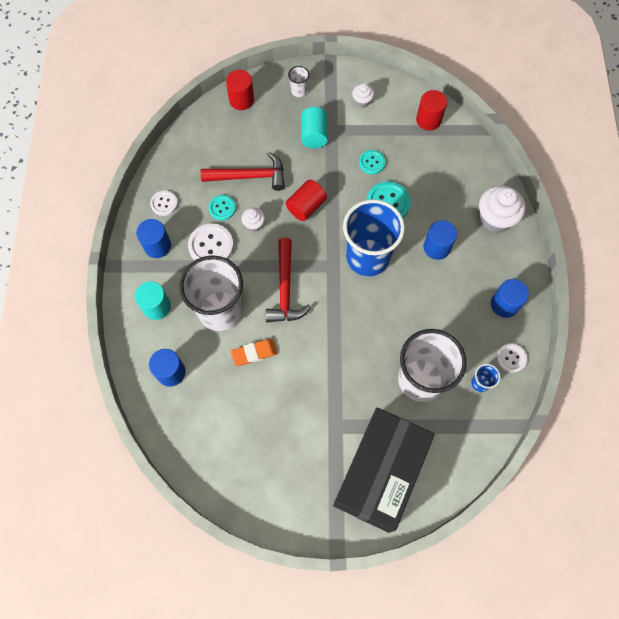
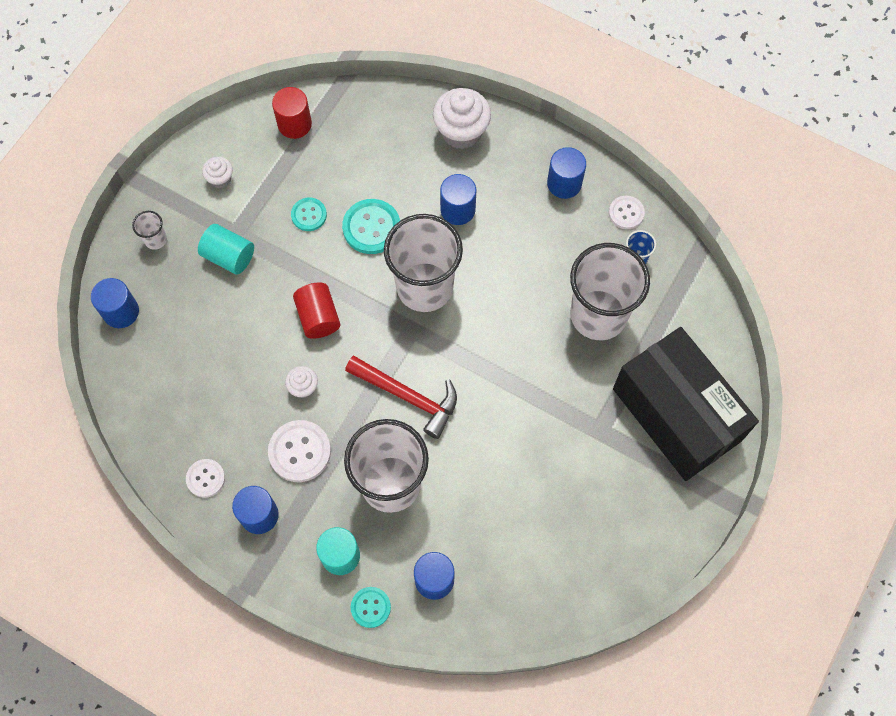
camera: 60 degrees left, 0 degrees up
red hammer [201,152,285,191] -> none
turquoise button [208,195,236,220] -> turquoise button moved to [351,587,391,628]
red cylinder [226,70,254,110] -> blue cylinder [91,278,139,328]
orange eraser [231,339,278,366] -> none
blue cup [343,199,405,277] -> white cup [384,214,463,312]

